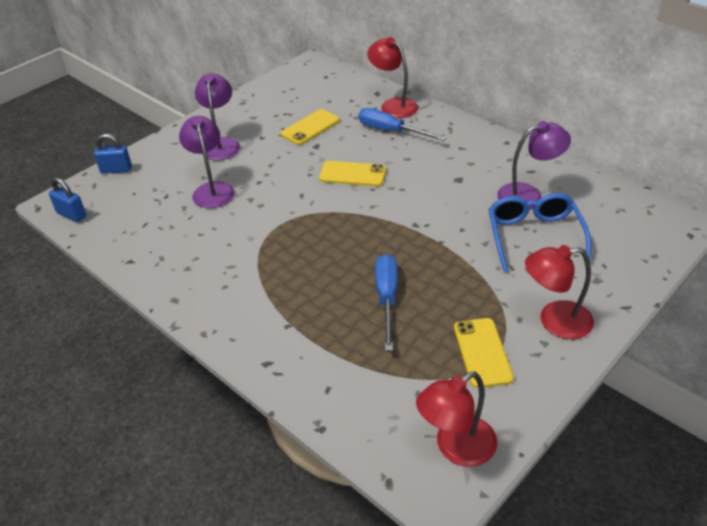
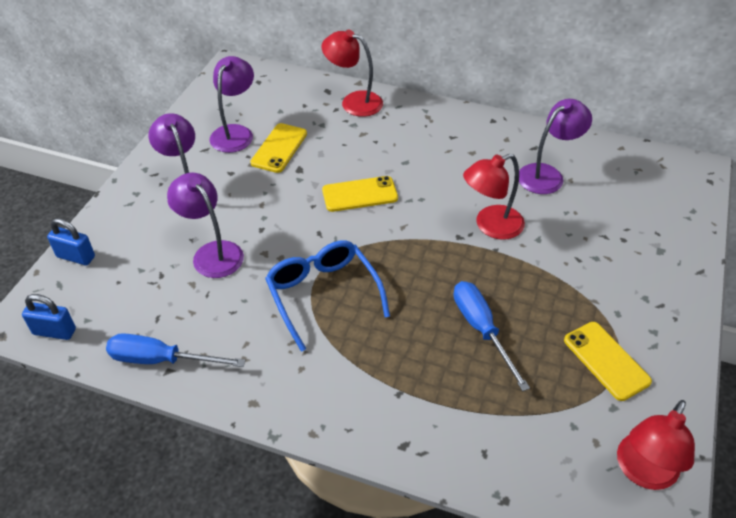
camera: 25 degrees left, 5 degrees up
blue padlock [94,134,132,174] -> blue padlock turned 45 degrees clockwise [47,218,95,265]
blue screwdriver [358,108,447,141] -> blue screwdriver moved to [106,333,245,367]
blue glasses [489,193,591,272] -> blue glasses moved to [265,240,390,352]
red lamp [525,245,594,339] -> red lamp moved to [463,154,525,240]
none -> purple lamp [210,56,254,153]

